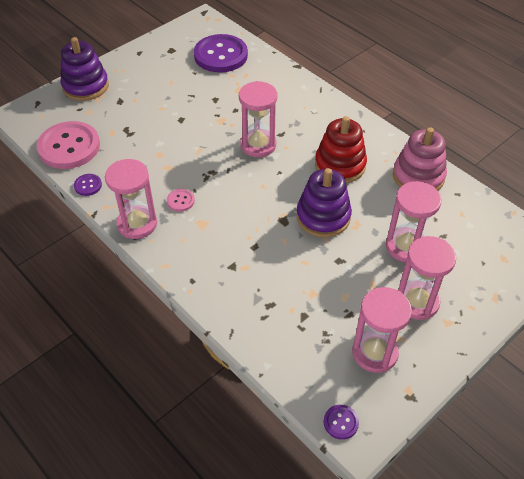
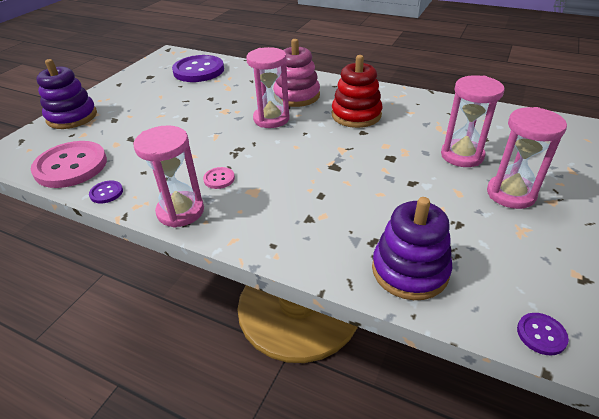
camera: 20 degrees left, 10 degrees down
purple stacking toy [296,168,352,237] -> purple stacking toy moved to [372,197,452,300]
pink hourglass [352,287,412,373] -> none
pink stacking toy [393,127,447,190] -> pink stacking toy moved to [273,39,320,107]

